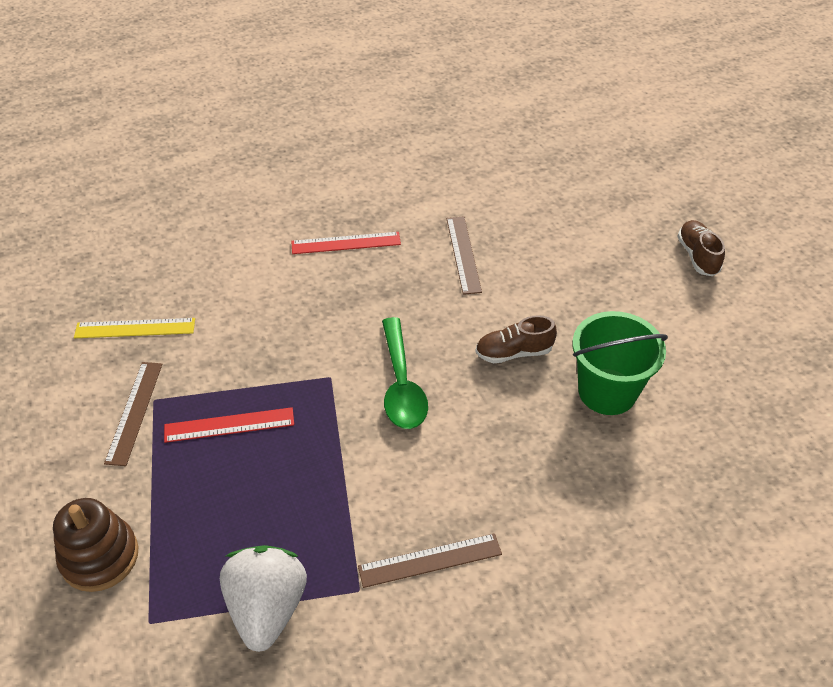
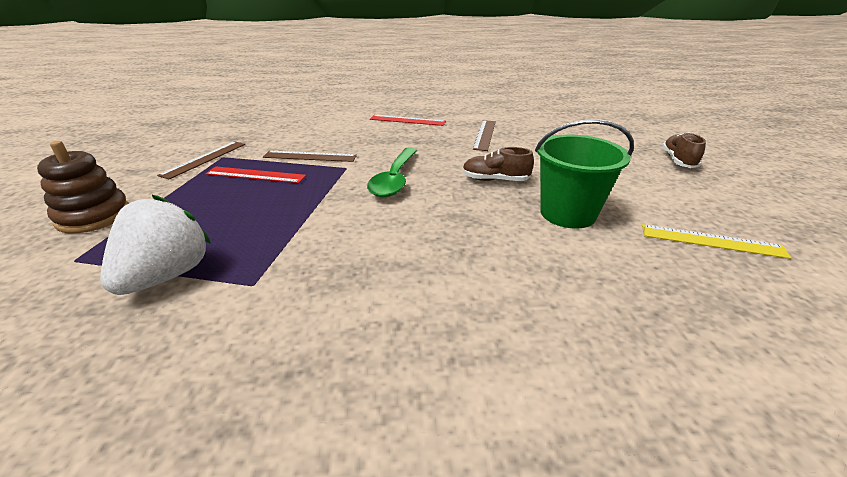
camera: 20 degrees right, 15 degrees down
yellow ruler [74,318,195,338] -> yellow ruler moved to [642,224,791,259]
brown ruler [358,533,502,588] -> brown ruler moved to [263,151,357,162]

